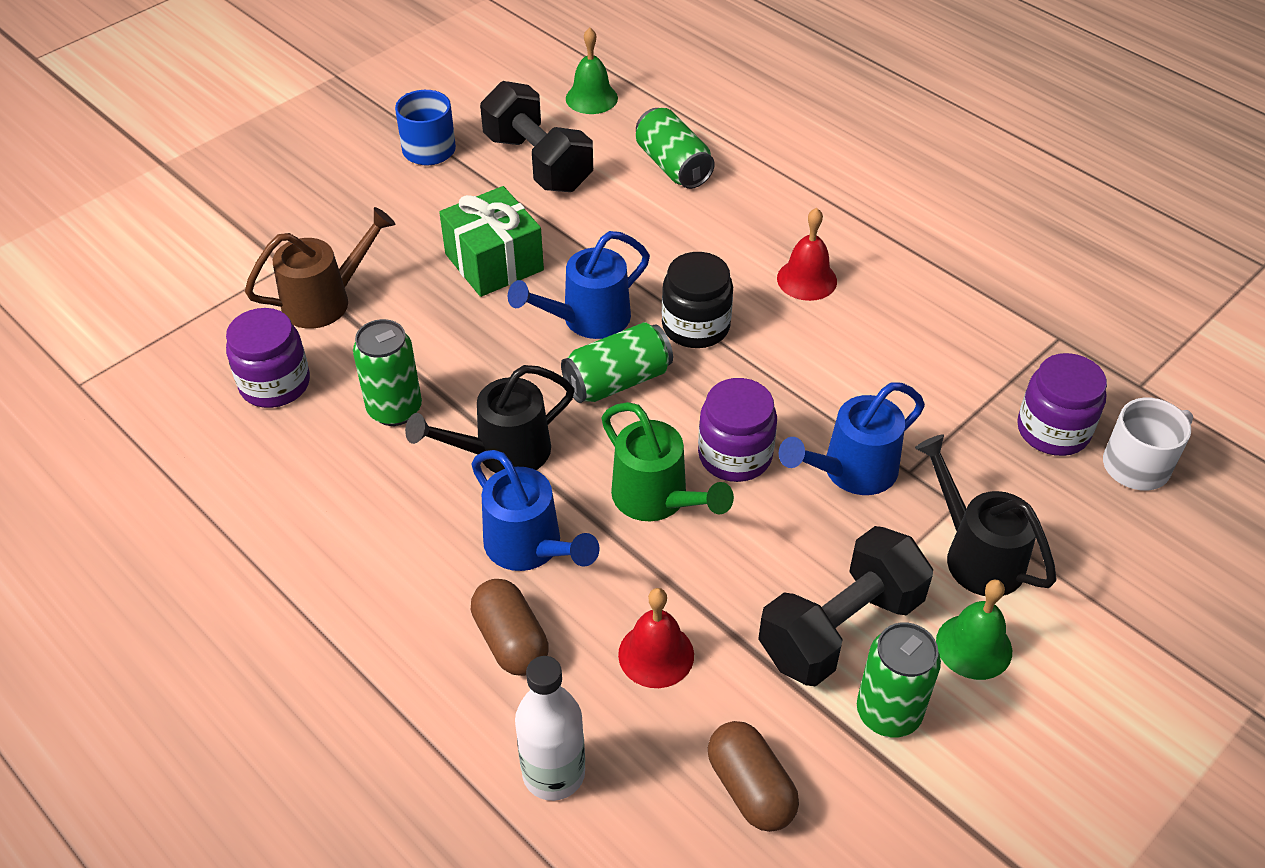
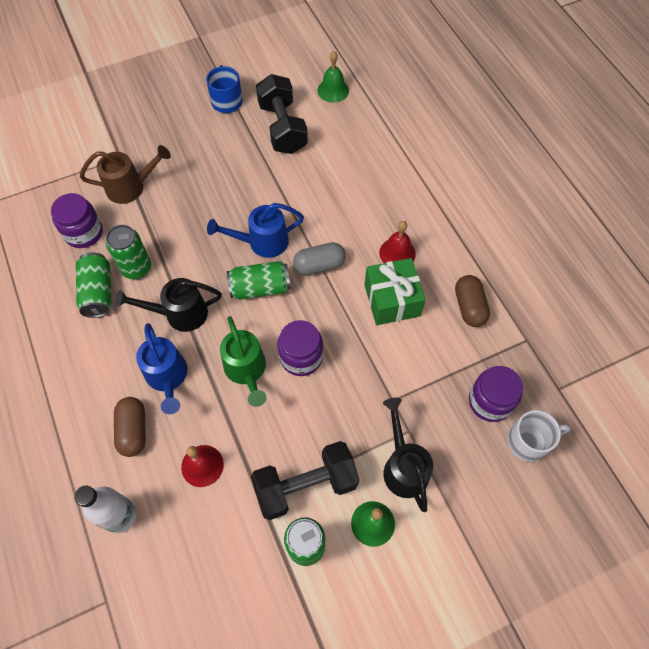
camera: 20 degrees right, 15 degrees up
green gift [439,186,544,297] -> green gift moved to [364,258,426,325]
green can [636,108,715,189] -> green can moved to [76,252,111,318]
black jar [662,252,733,348] -> grey capsule [293,242,346,276]
brown capsule [708,721,799,832] -> brown capsule moved to [455,275,490,327]
blue watering can [778,382,925,495] -> none

